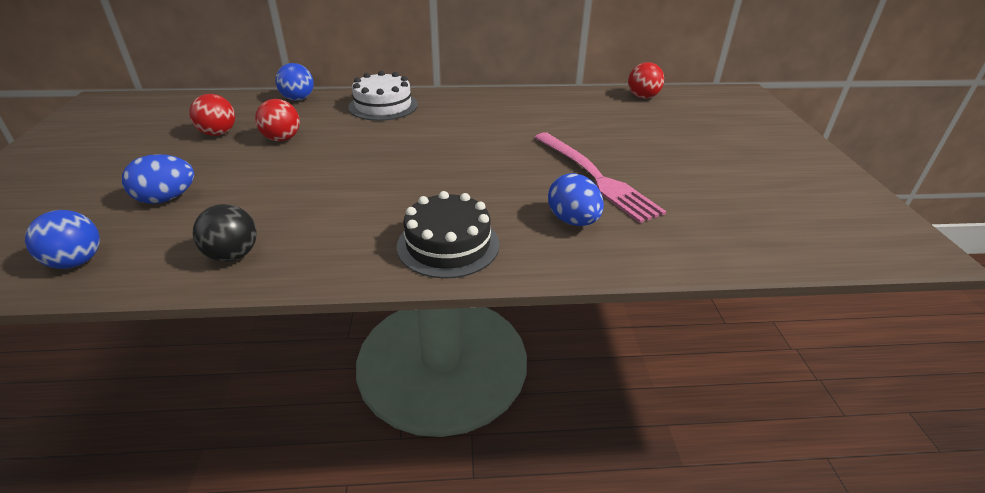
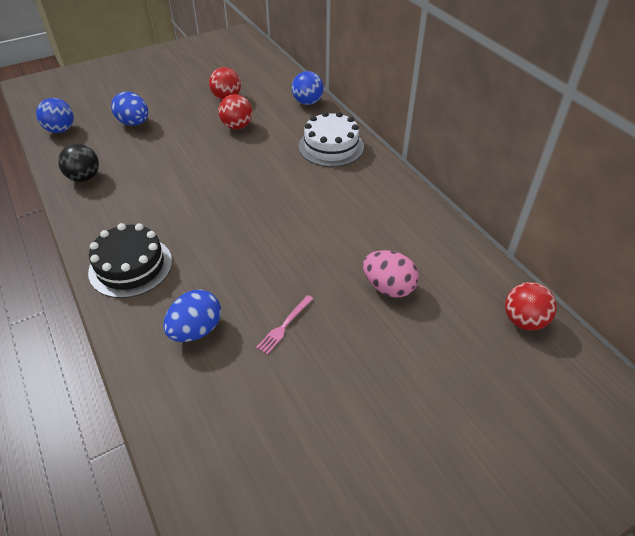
camera: 65 degrees right, 10 degrees up
pink fork [534,132,666,223] -> pink fork [256,295,313,355], size x0.43
none -> pink egg [363,250,419,297]

